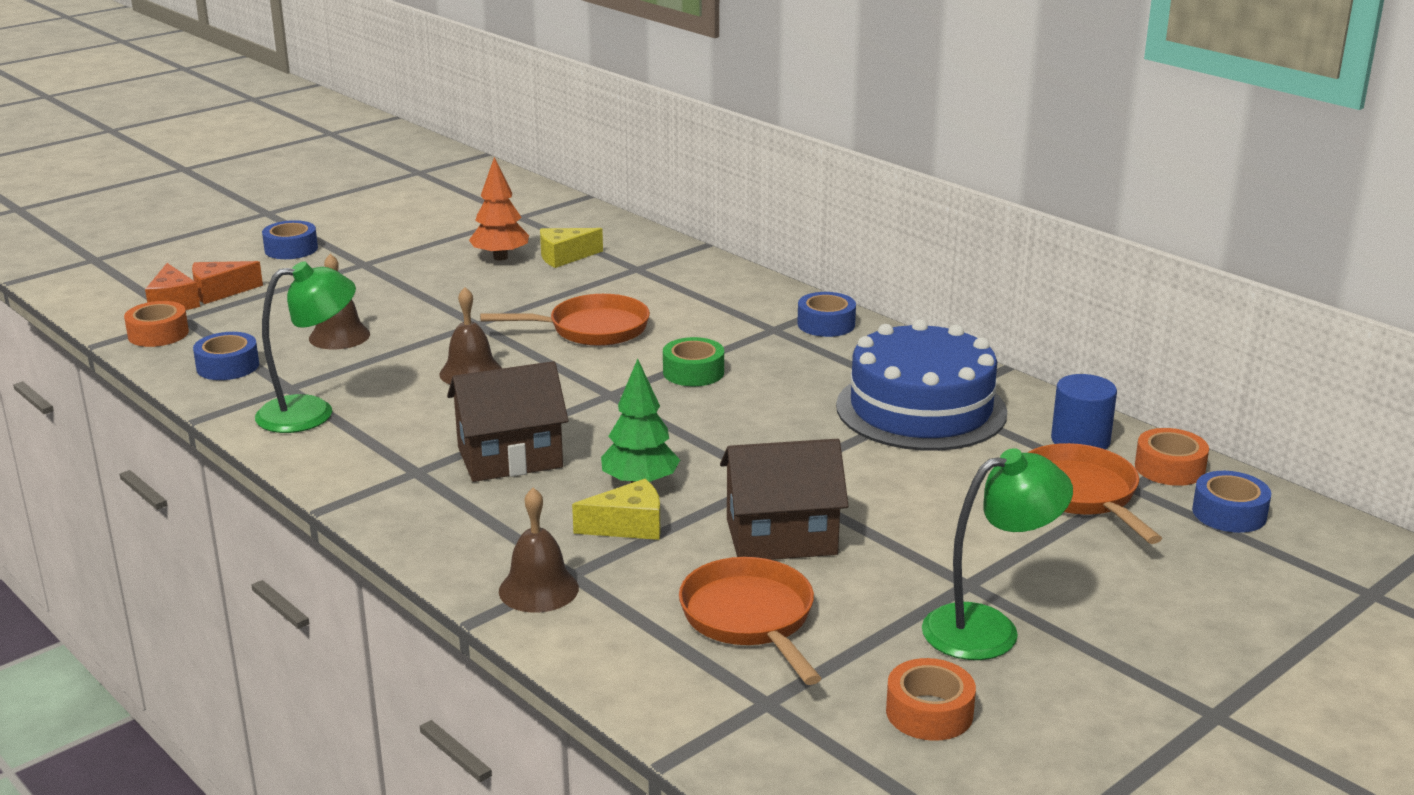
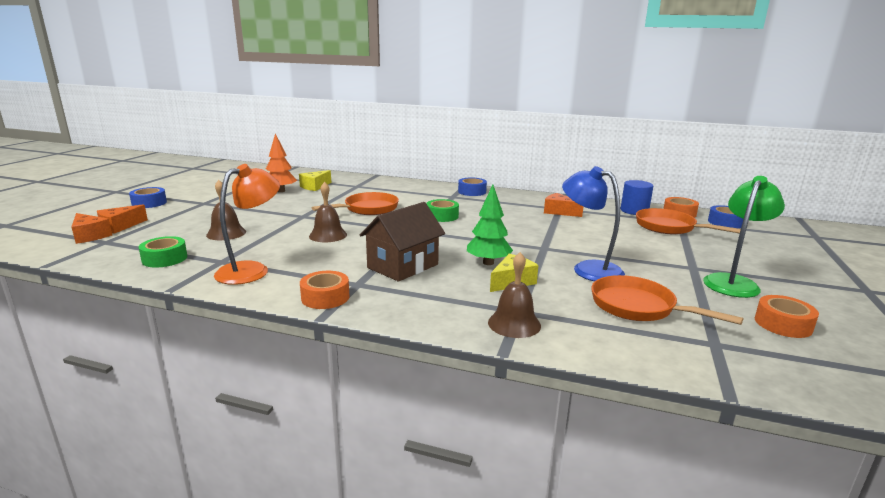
camera: 30 degrees left, 5 degrees down
orange tape [124,301,189,347] -> orange tape moved to [300,271,350,309]
blue tape [193,332,259,380] -> green tape [138,236,187,268]
green lamp [255,261,356,433] -> orange lamp [214,164,280,285]
brown house [720,439,849,560] -> blue lamp [562,166,625,281]
blue cake [836,319,1007,451] -> orange cheese [544,193,583,217]

